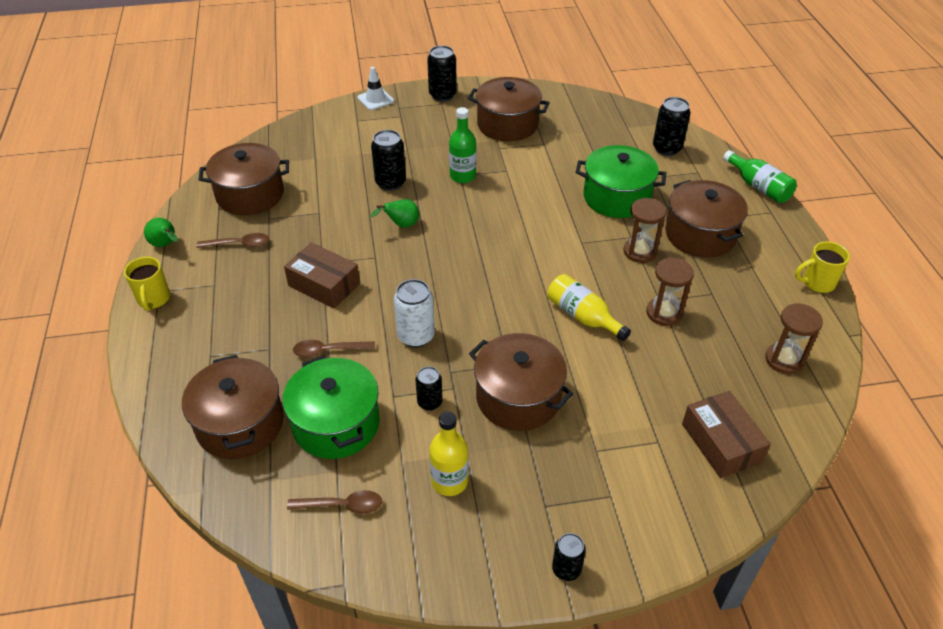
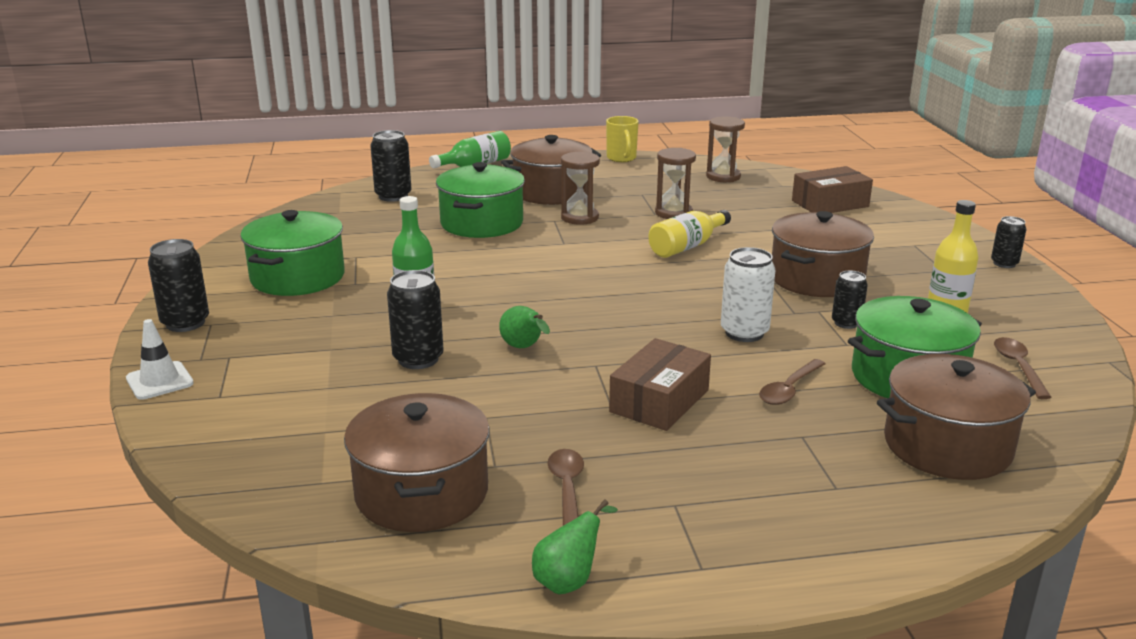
camera: 90 degrees left, 20 degrees down
yellow mug [124,257,170,311] -> none
brown spoon [293,340,375,357] -> brown spoon turned 45 degrees clockwise [759,359,825,405]
brown pot [468,77,550,141] -> green pot [240,210,345,296]

